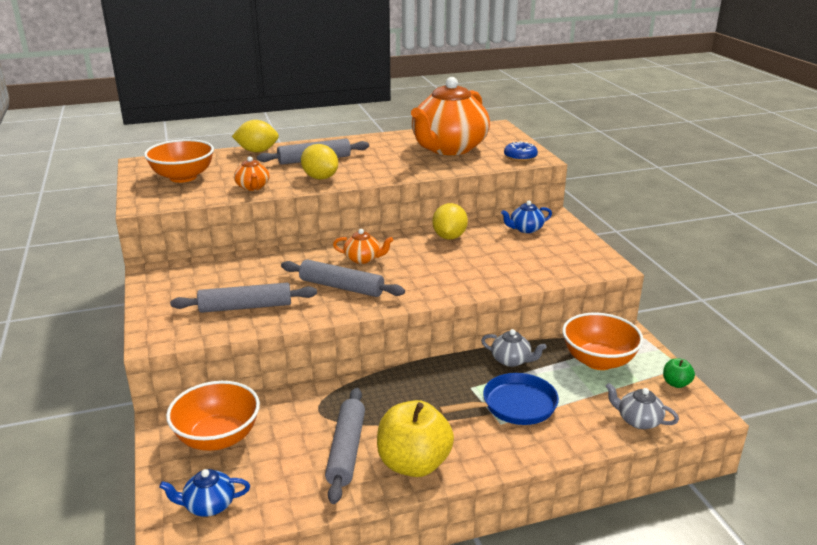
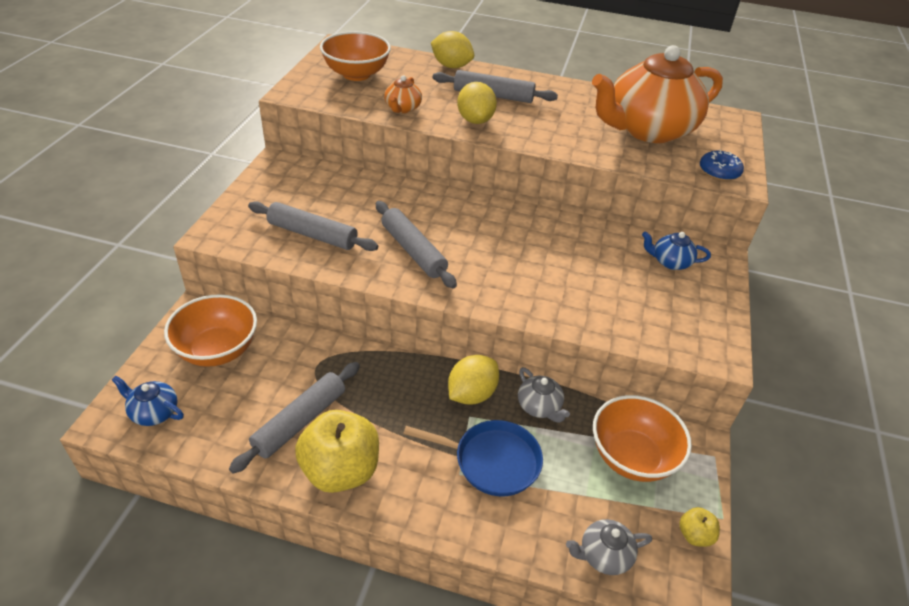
camera: 30 degrees right, 15 degrees up
orange teapot [333,229,393,264] -> none
yellow lemon [432,203,468,240] -> yellow lemon moved to [448,355,499,405]
grey teapot [606,383,679,429] -> grey teapot turned 75 degrees counterclockwise [566,519,652,575]
green apple [663,358,695,388] -> yellow apple [679,507,720,547]

